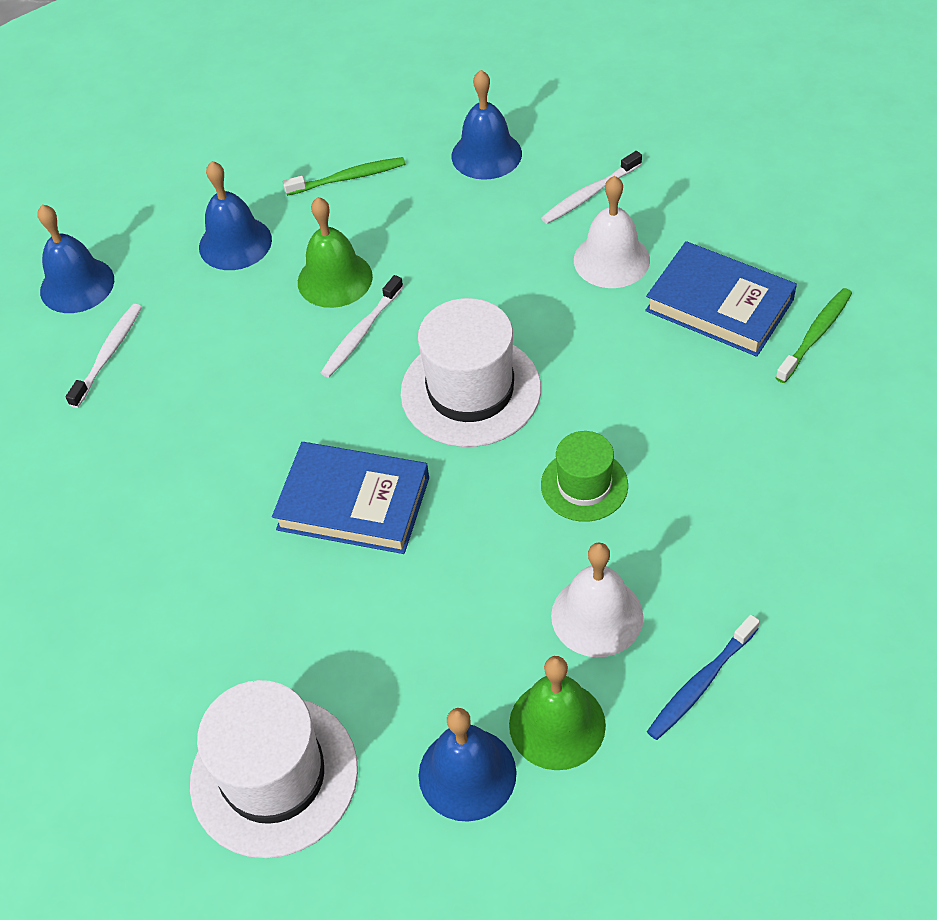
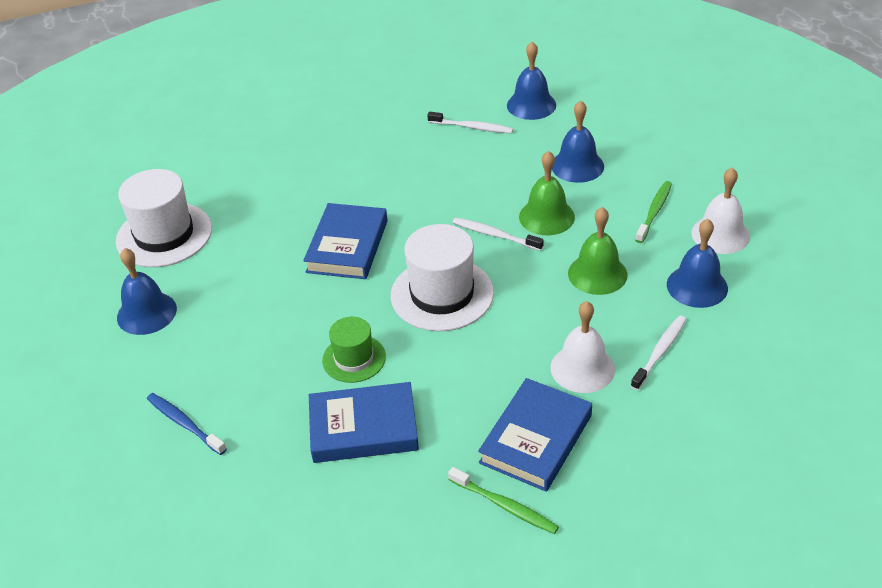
camera: 85 degrees right, 10 degrees down
green toothbrush [283,157,405,196] -> green toothbrush turned 135 degrees counterclockwise [635,181,672,243]
green bell [509,656,606,770] -> green bell moved to [568,207,627,295]
white toothbrush [541,151,642,224] -> white toothbrush turned 75 degrees clockwise [631,316,687,390]
white bell [551,542,643,657] -> white bell moved to [691,167,750,254]
none -> blue book [309,382,419,463]

